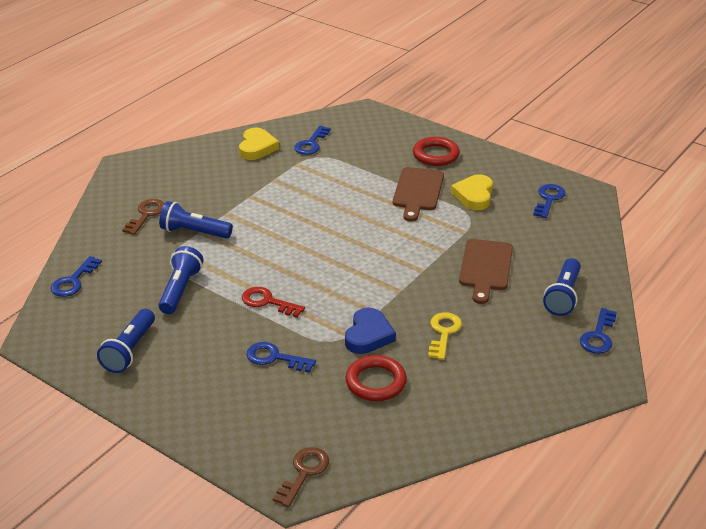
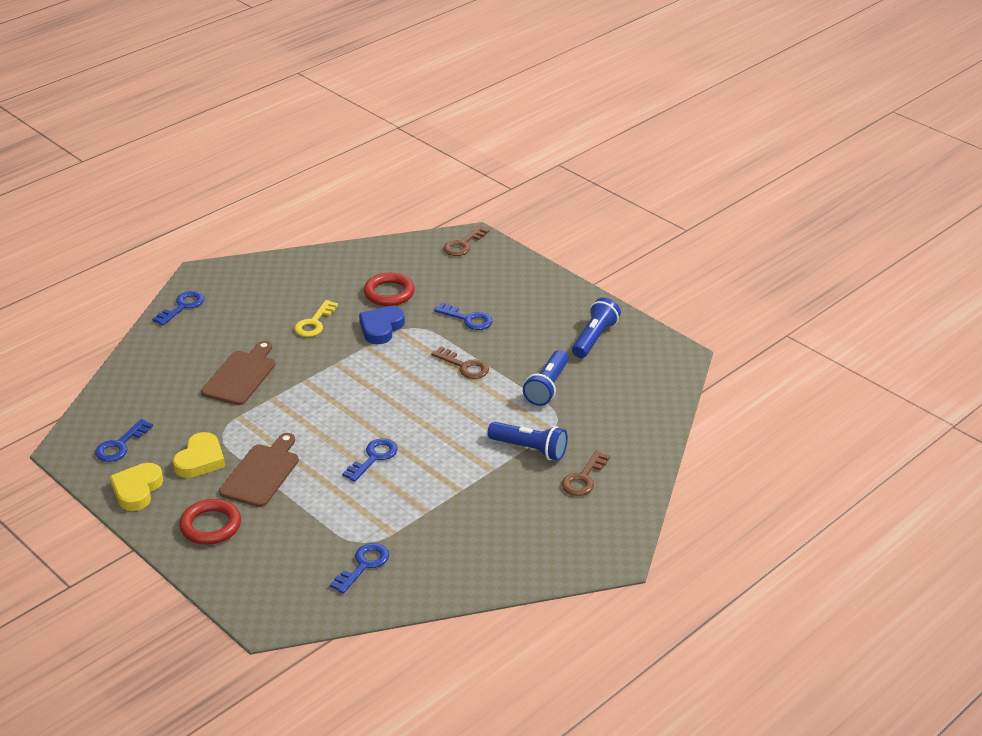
camera: 170 degrees left, 0 degrees up
blue key [51,256,102,297] -> blue key moved to [342,438,398,482]
yellow heart [239,128,279,160] -> yellow heart moved to [109,463,163,511]
red key [242,287,305,318] -> brown key [431,347,489,379]
blue flashlight [543,258,581,316] -> none

